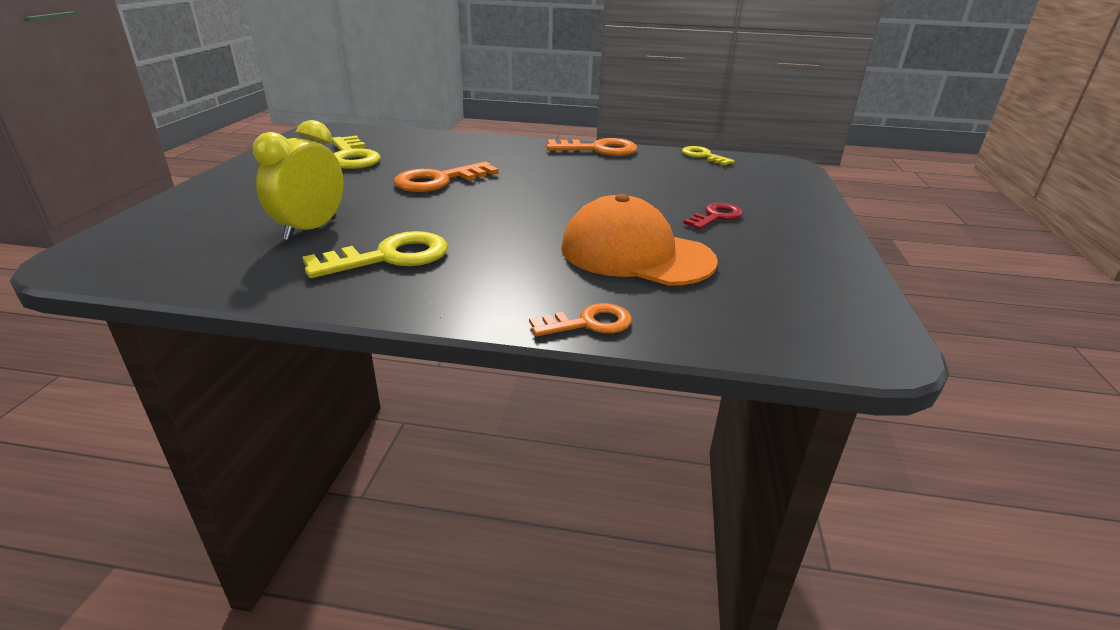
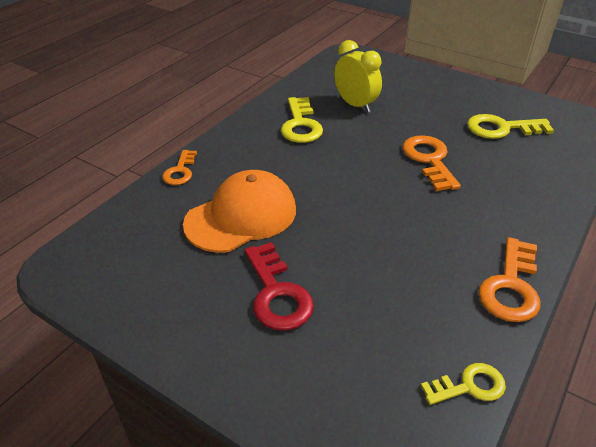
camera: 115 degrees right, 10 degrees up
red key [683,203,743,229] -> red key [245,242,314,330], size x1.60

